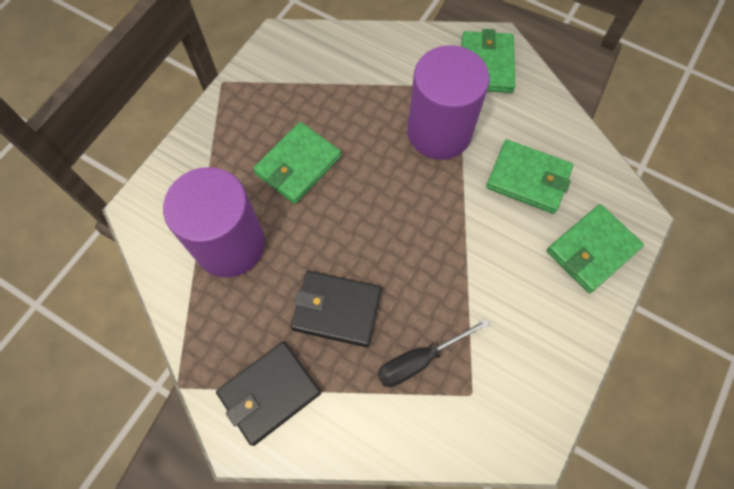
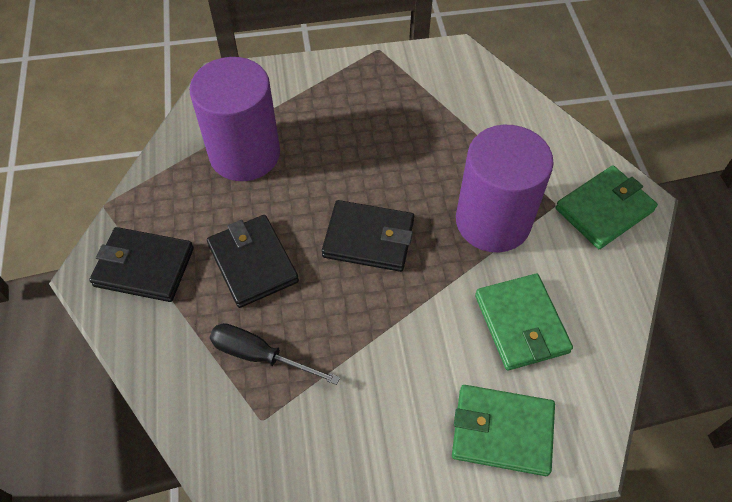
camera: 50 degrees right, 10 degrees down
green wallet [253,122,341,204] -> none
none -> black wallet [322,200,414,272]

